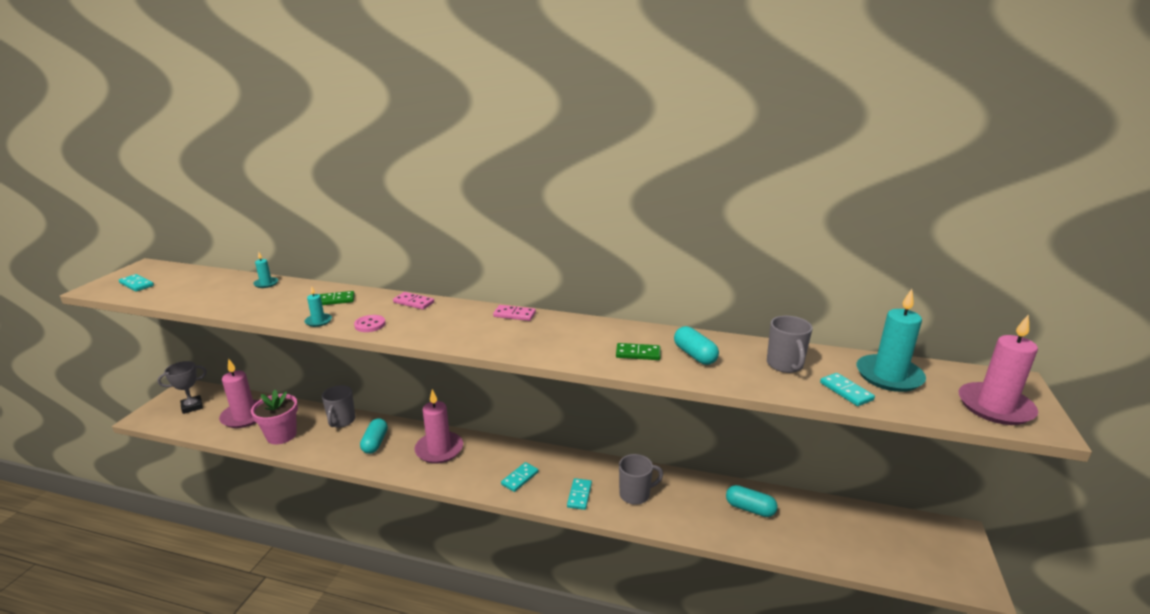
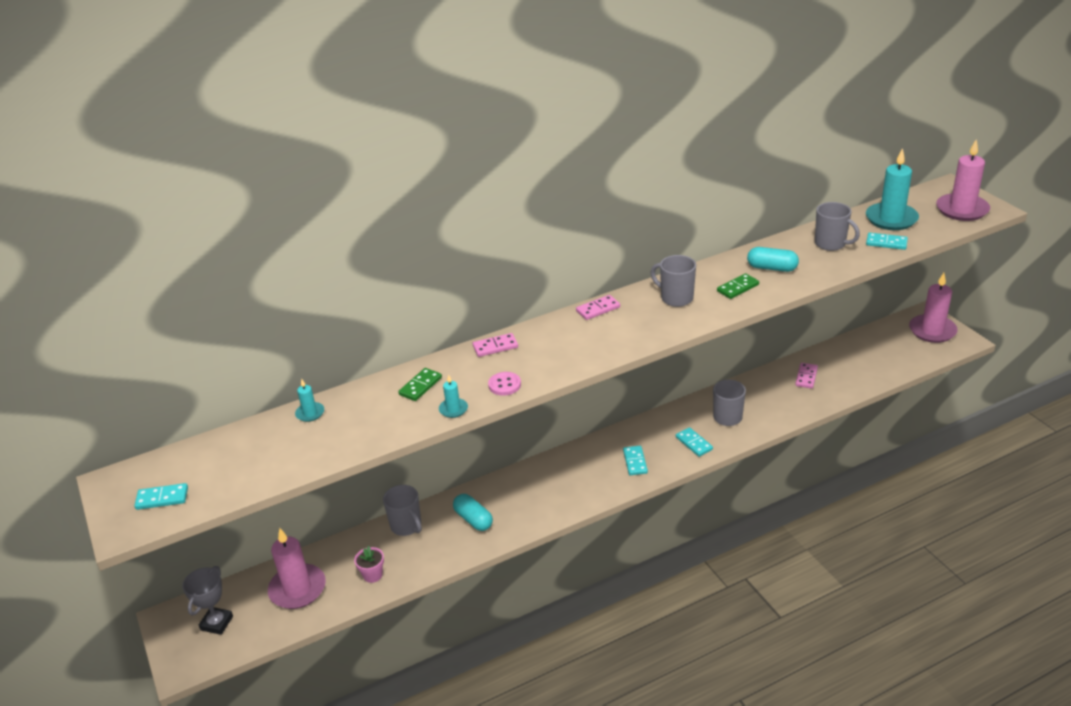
camera: 40 degrees left, 10 degrees up
pink flower pot [251,390,298,444] -> pink flower pot [354,546,384,583], size x0.57
pink candle [415,389,463,464] -> pink candle moved to [909,273,958,343]
turquoise capsule [726,485,778,517] -> pink domino [795,363,818,389]
none -> grey mug [651,255,696,307]

